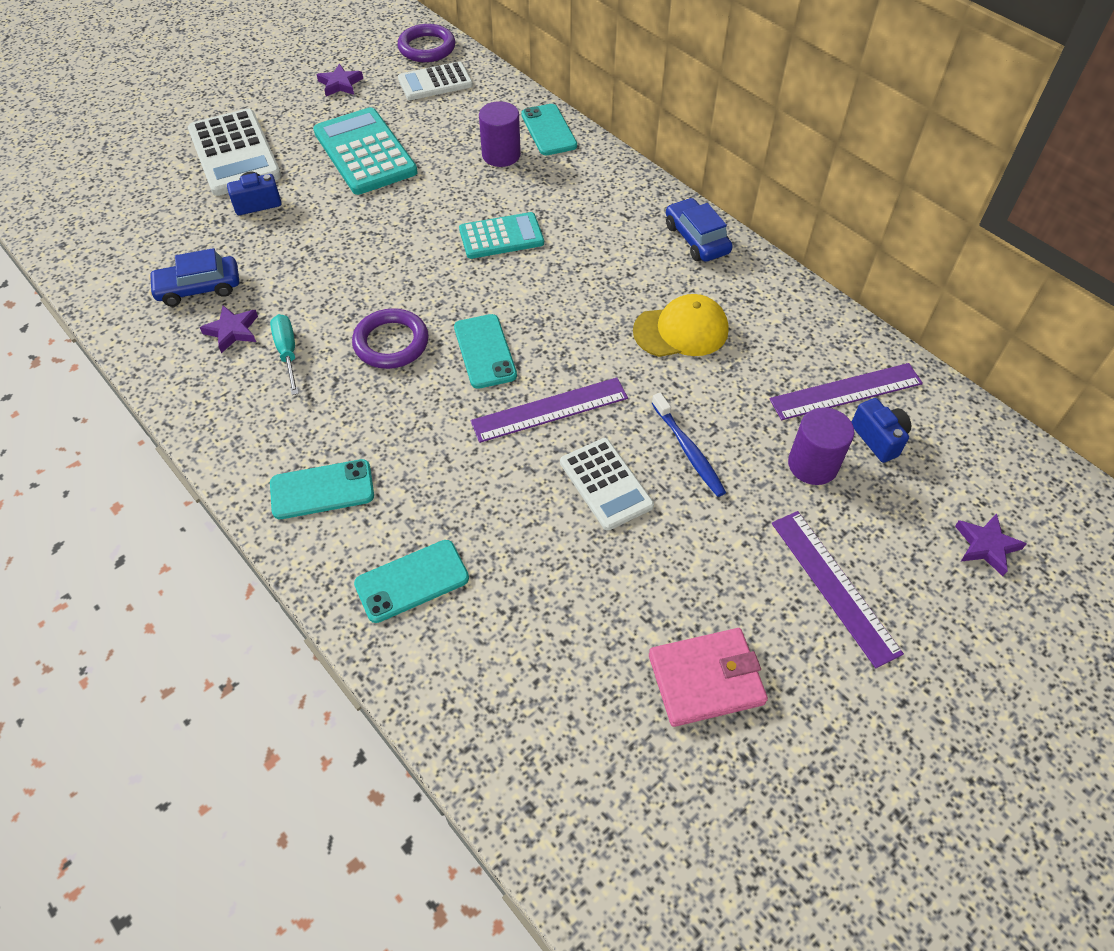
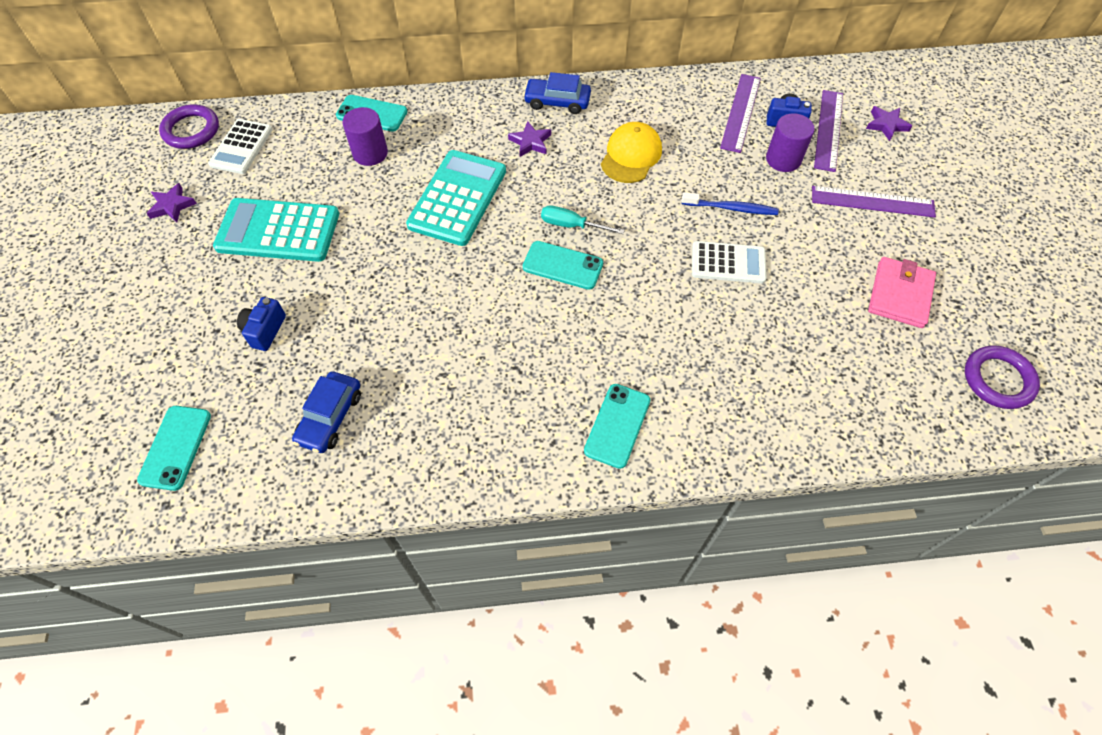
camera: 55 degrees left, 5 degrees up
white calculator [188,108,281,196] -> none
purple star [200,306,258,353] -> purple star moved to [508,121,551,157]
turquoise screwdriver [270,314,299,395] -> turquoise screwdriver moved to [541,205,625,234]
purple ring [352,308,429,369] -> purple ring moved to [965,345,1040,409]
turquoise phone [354,540,469,623] -> turquoise phone moved to [137,406,211,491]
turquoise calculator [459,212,544,259] -> turquoise calculator [406,150,506,246], size x1.57
purple ruler [471,378,628,443] -> purple ruler moved to [814,90,843,172]

